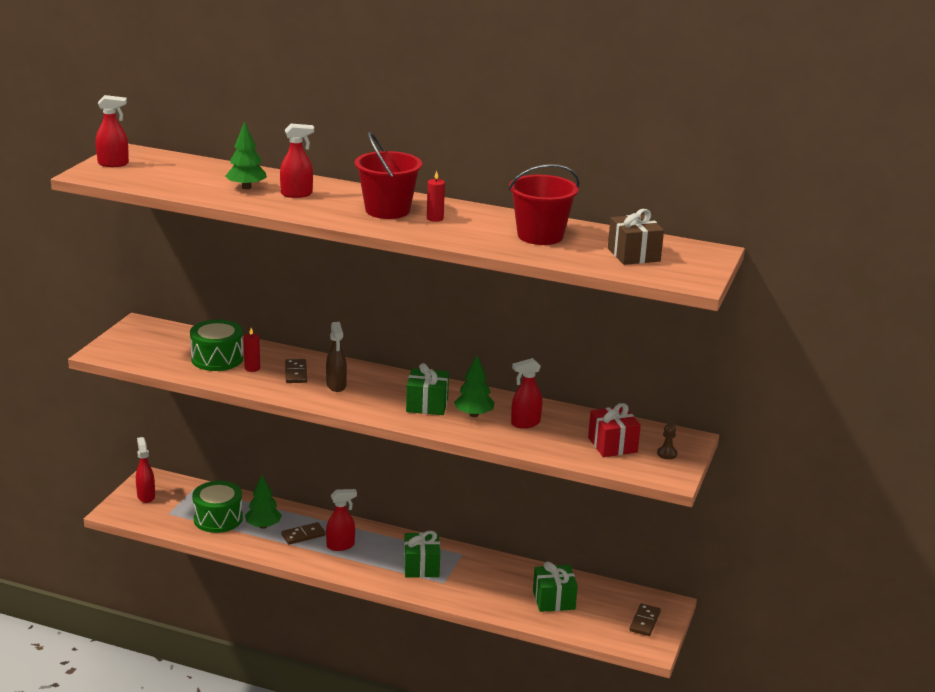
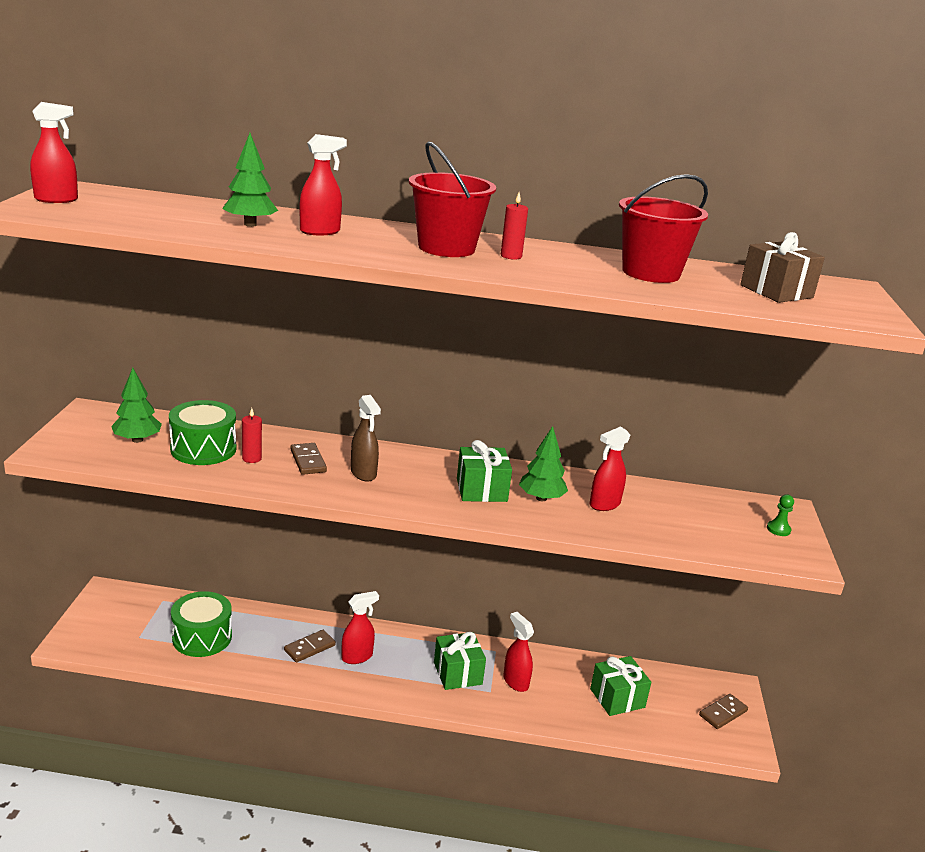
camera: 15 degrees left, 0 degrees up
red spray bottle [136,437,155,503] -> red spray bottle moved to [503,612,534,692]
green tree [245,475,282,529] -> green tree moved to [111,368,162,443]
red gift [588,403,641,457] -> none
brown domino [629,603,661,636] -> brown domino turned 45 degrees clockwise [699,694,748,729]
brown pawn [657,424,677,459] -> green pawn [767,494,794,536]

